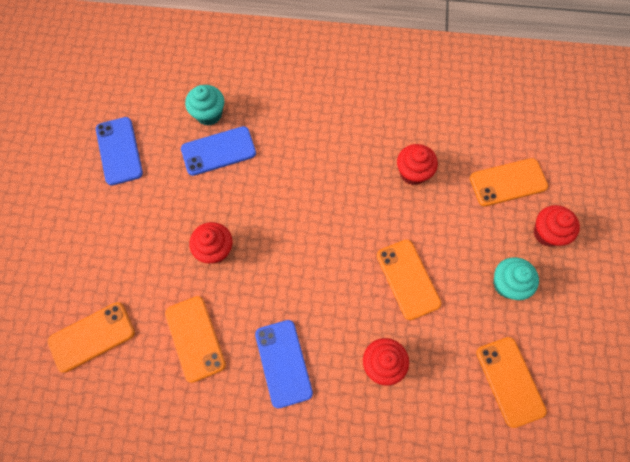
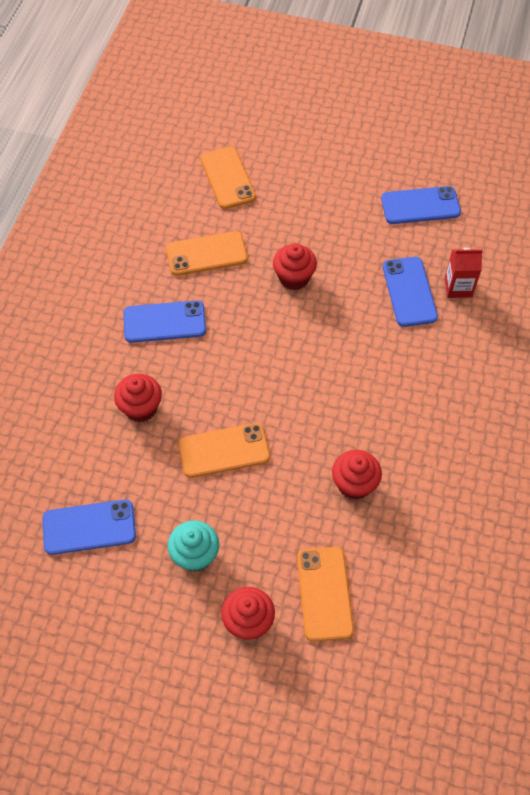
camera: 100 degrees right, 10 degrees down
turquoise cupcake [185,85,224,126] -> red carton [445,248,483,298]
orange phone [476,337,547,428] -> blue phone [42,499,136,555]

